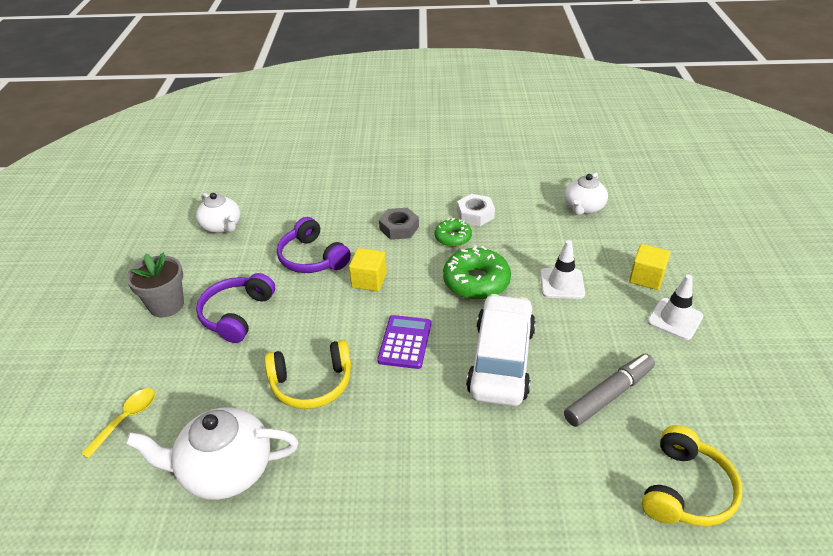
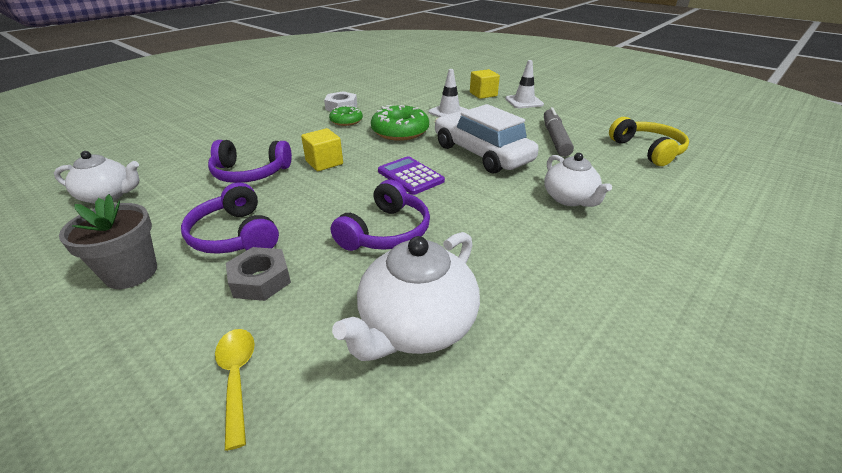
camera: 50 degrees left, 5 degrees down
yellow headphones [265,340,351,409] -> purple headphones [331,180,430,251]
grey nut [379,208,419,240] -> grey nut moved to [226,247,291,301]
white teapot [564,172,608,215] -> white teapot moved to [544,153,612,207]

